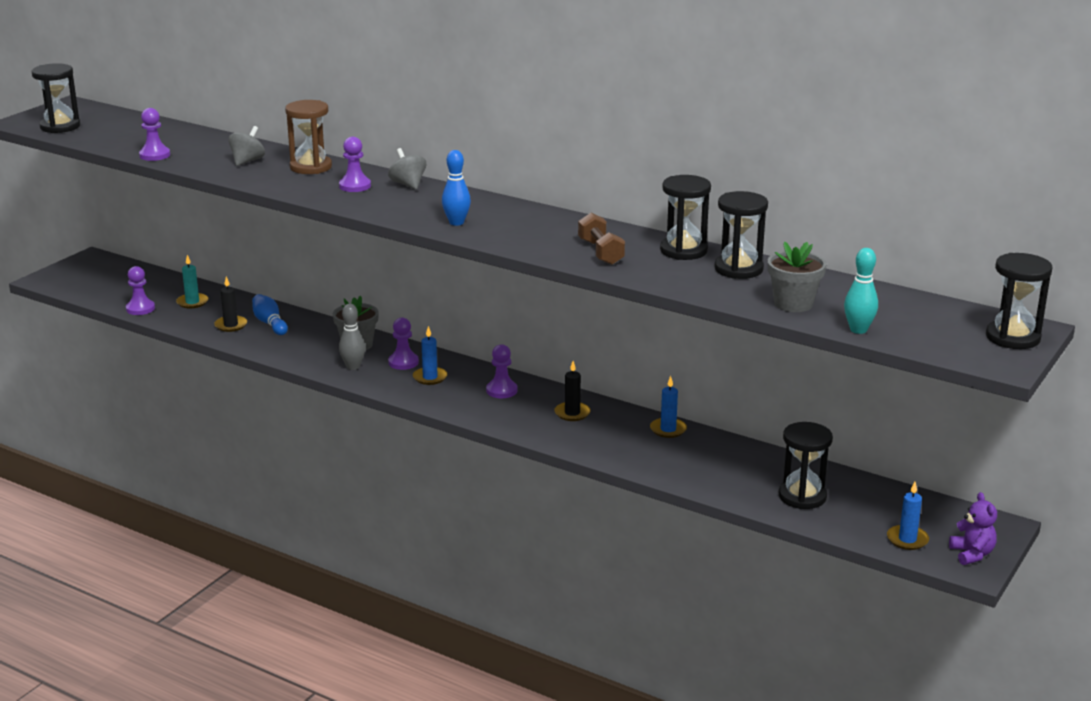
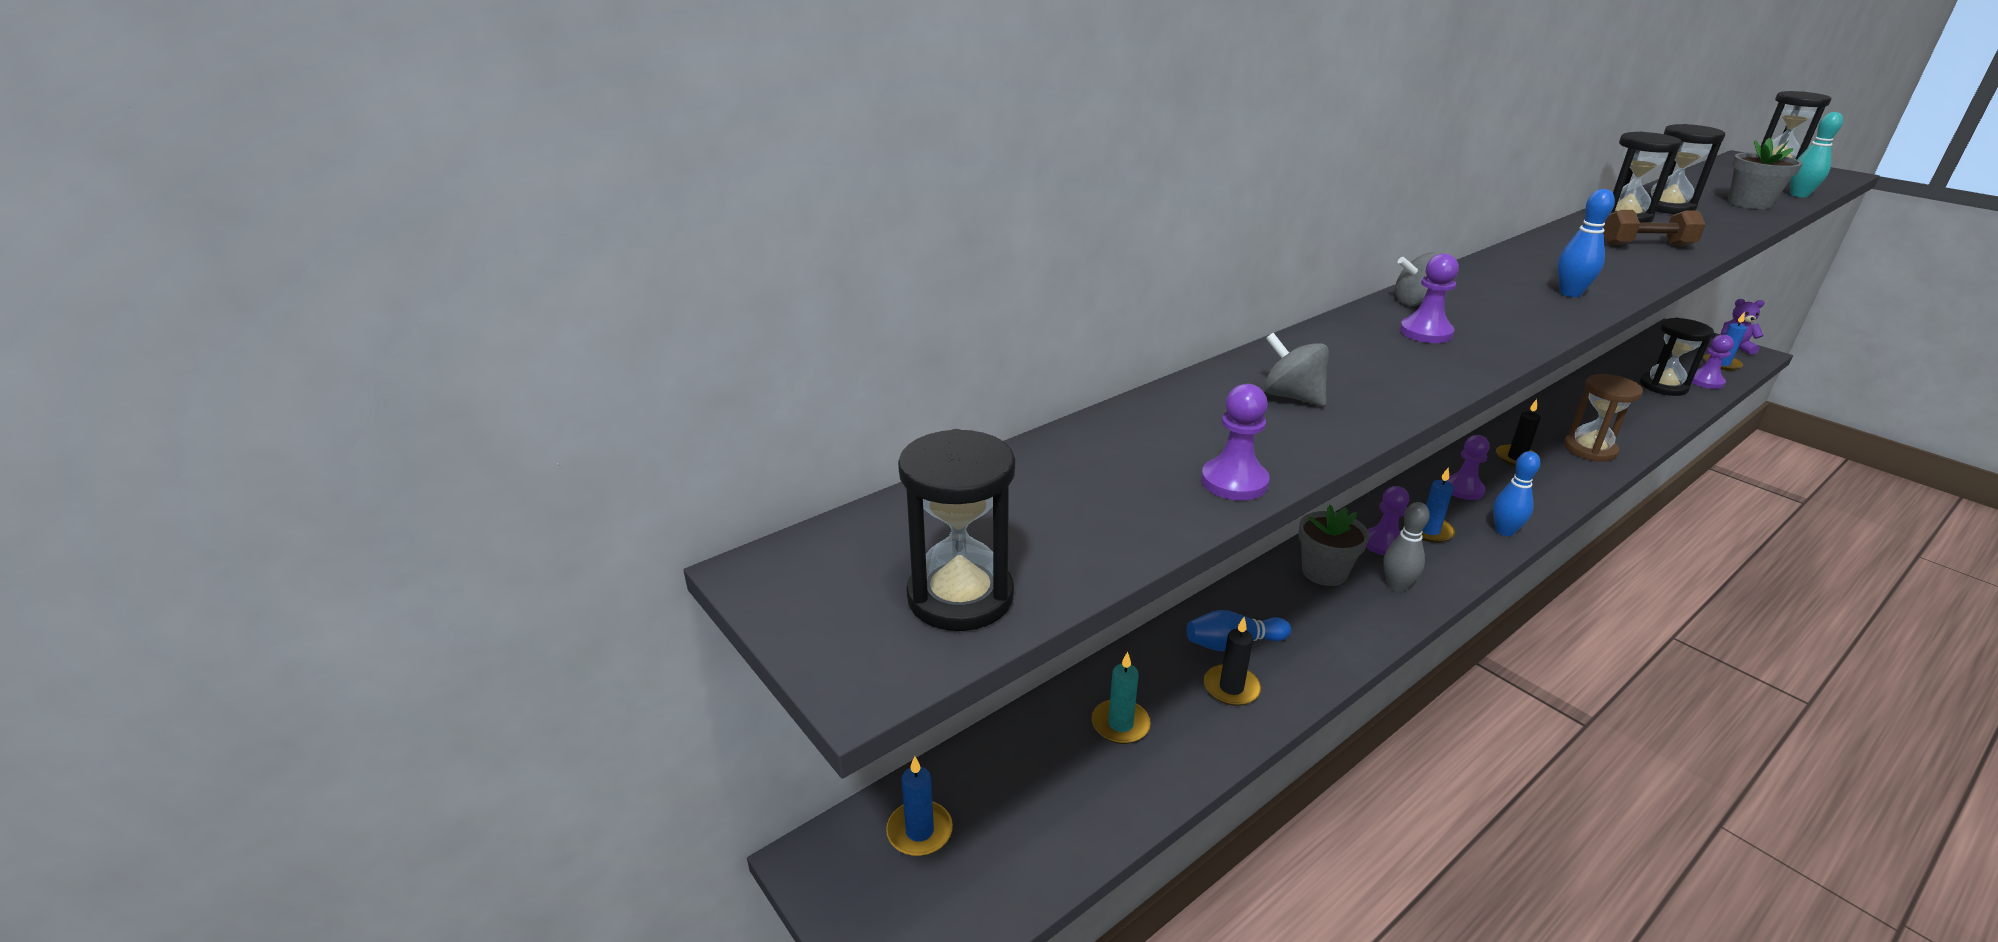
camera: 70 degrees left, 5 degrees up
purple pawn [126,266,155,315] -> purple pawn moved to [1692,334,1734,389]
brown hourglass [285,100,332,174] -> brown hourglass moved to [1564,374,1643,462]
blue candle [650,376,687,438] -> blue candle moved to [886,756,953,856]
none -> blue bowling pin [1493,451,1540,536]

